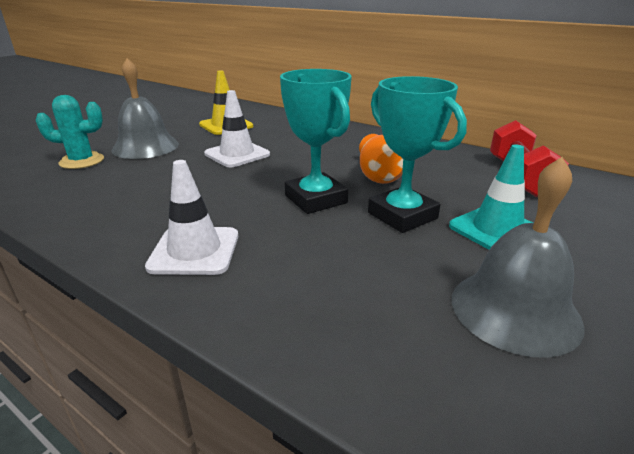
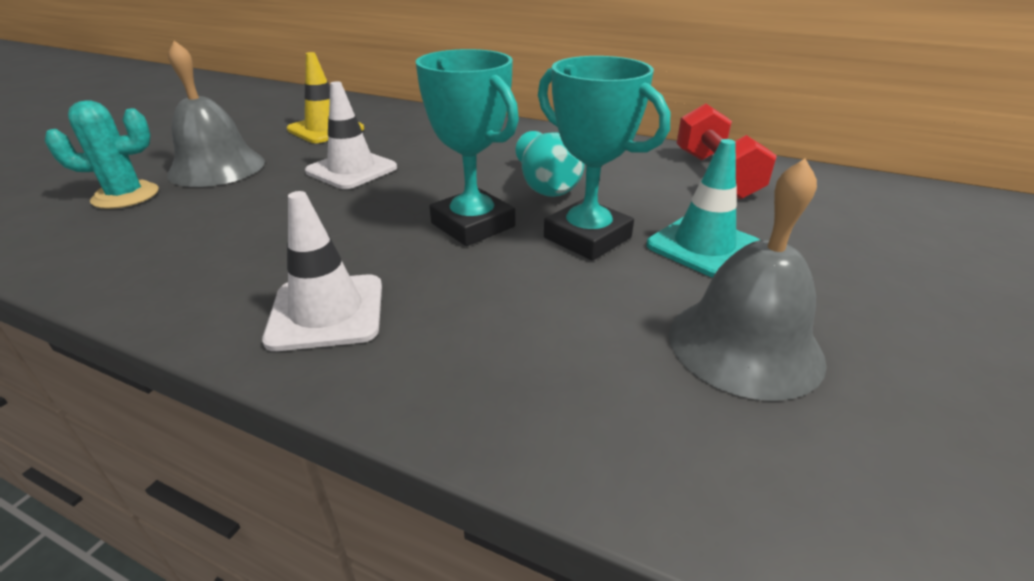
camera: 10 degrees left, 5 degrees up
orange vase [359,134,403,184] -> turquoise vase [516,131,584,197]

